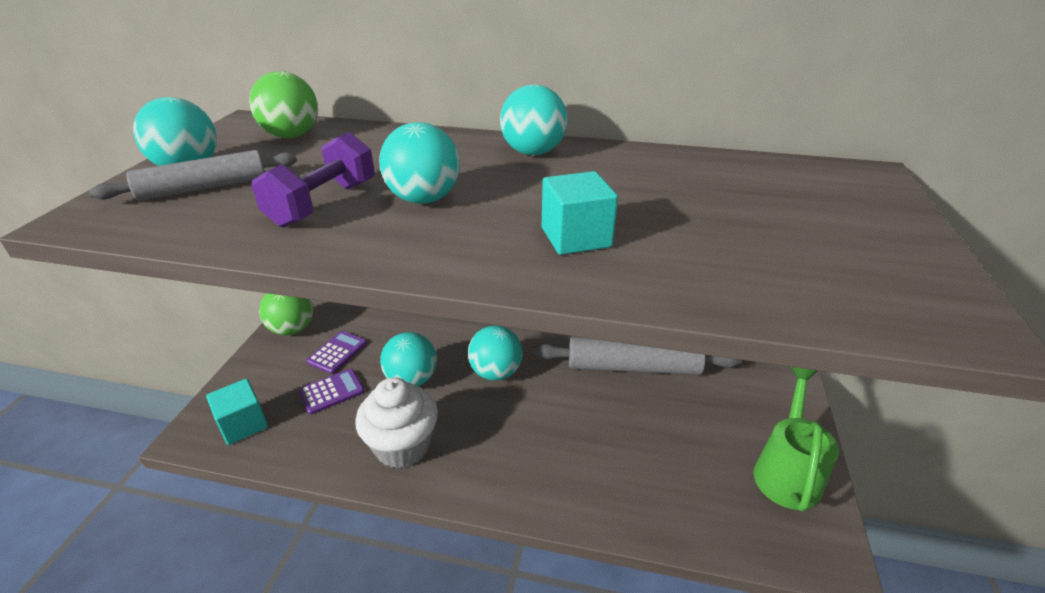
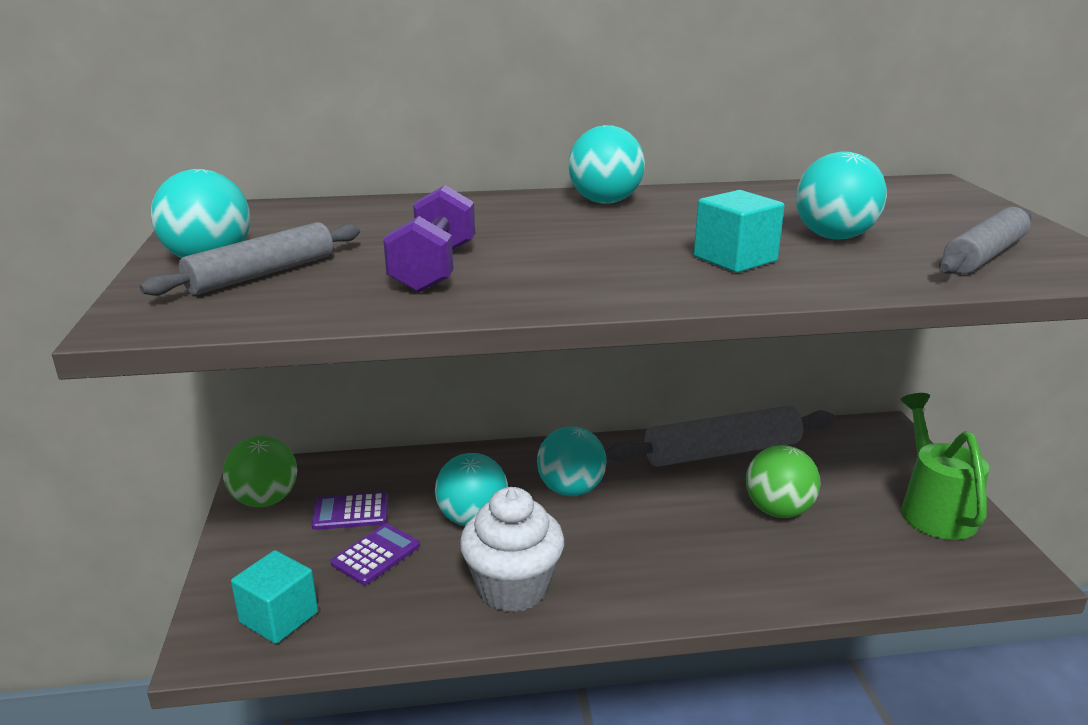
camera: 20 degrees left, 10 degrees down
green ball [249,71,318,138] -> green ball moved to [746,445,821,518]
purple calculator [306,331,367,374] -> purple calculator turned 105 degrees counterclockwise [312,492,388,530]
turquoise ball [379,122,460,204] -> turquoise ball moved to [796,151,887,239]
none -> grey rolling pin [939,207,1032,274]

